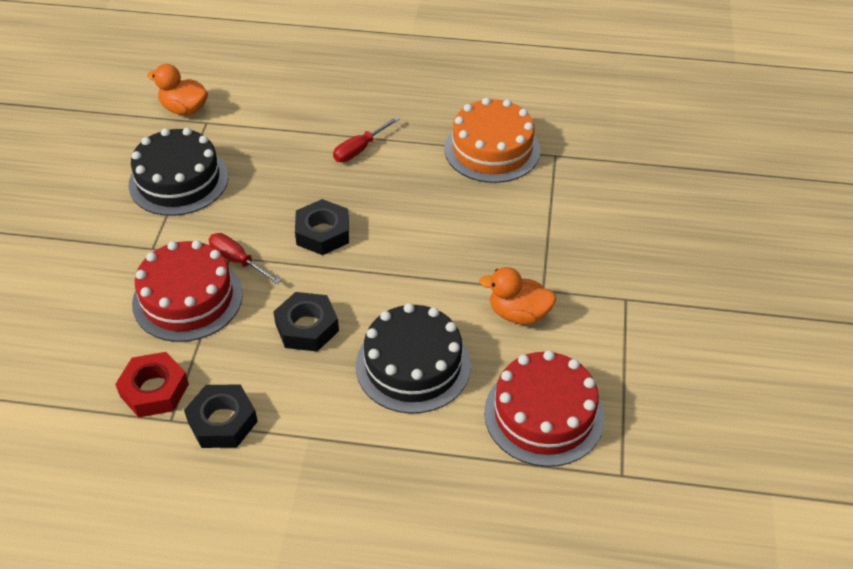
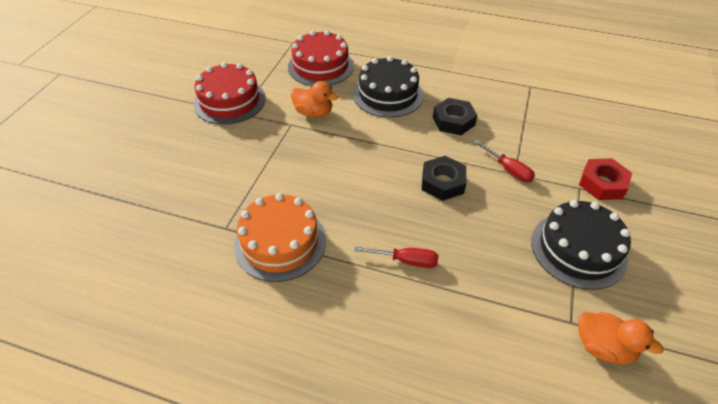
camera: 170 degrees left, 0 degrees up
red nut [115,352,189,418] -> red nut moved to [579,158,632,200]
red cake [132,240,243,342] -> red cake moved to [193,62,266,125]
black nut [184,385,258,448] -> none
red screwdriver [333,117,400,162] -> red screwdriver turned 45 degrees clockwise [354,246,438,268]

